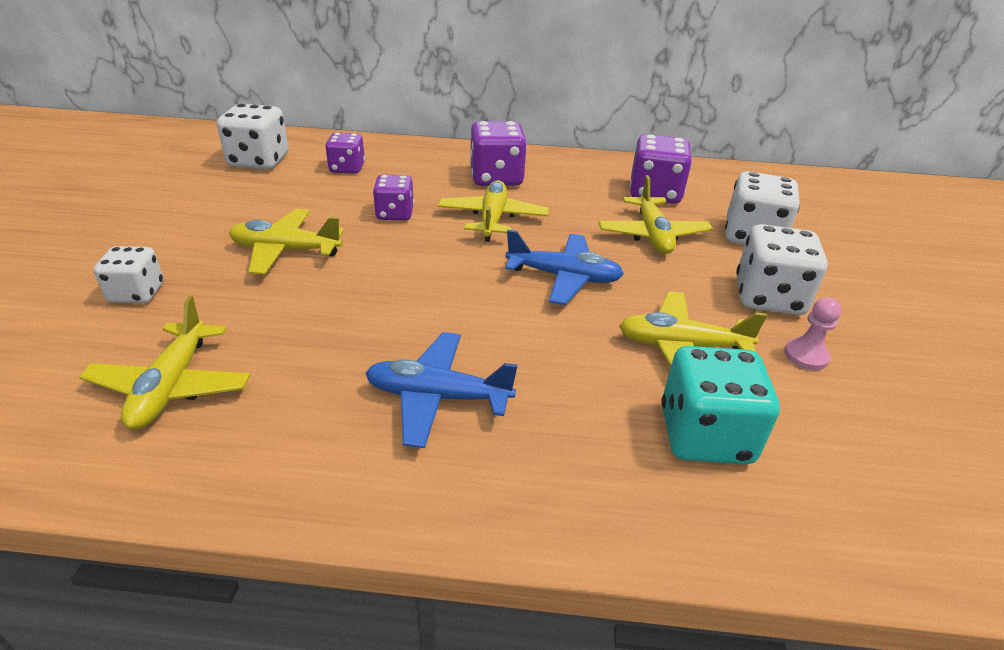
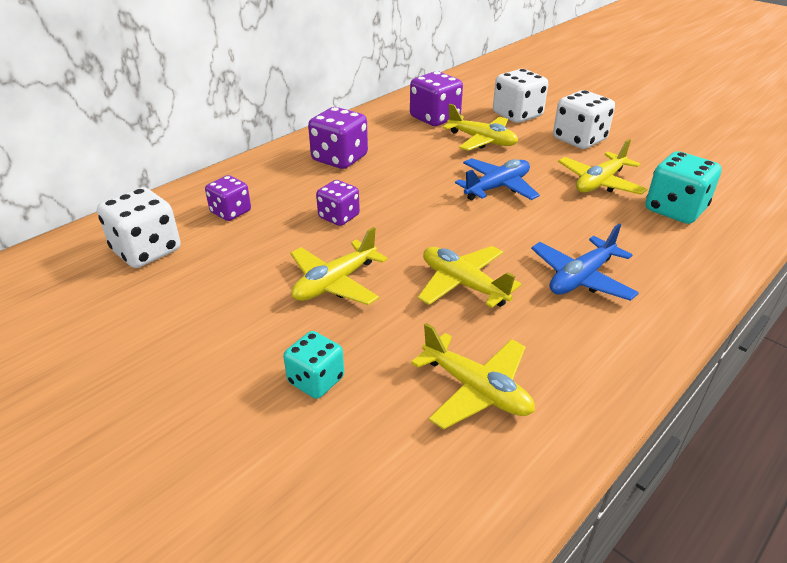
camera: 50 degrees left, 0 degrees up
white dice [94,246,164,303] -> turquoise dice [283,331,344,399]
yellow plane [438,180,549,242] -> yellow plane moved to [418,246,521,308]
pink pawn [784,297,842,370] -> none

